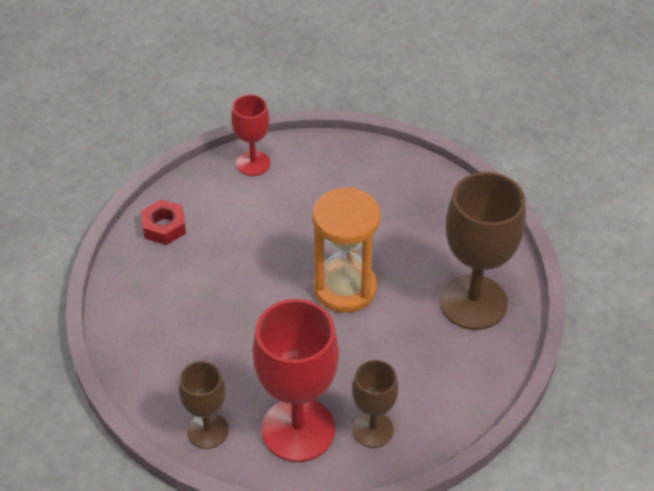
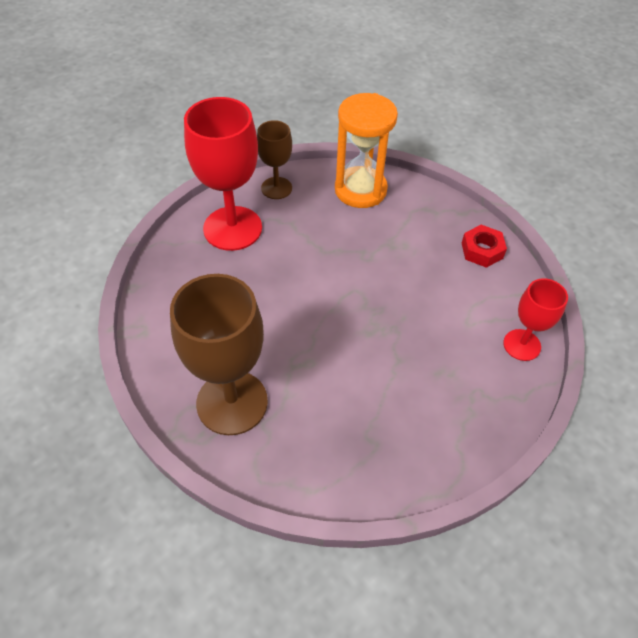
camera: 125 degrees right, 5 degrees up
orange hourglass [312,187,381,313] -> orange hourglass moved to [335,93,398,208]
brown goblet [352,360,398,448] -> none

